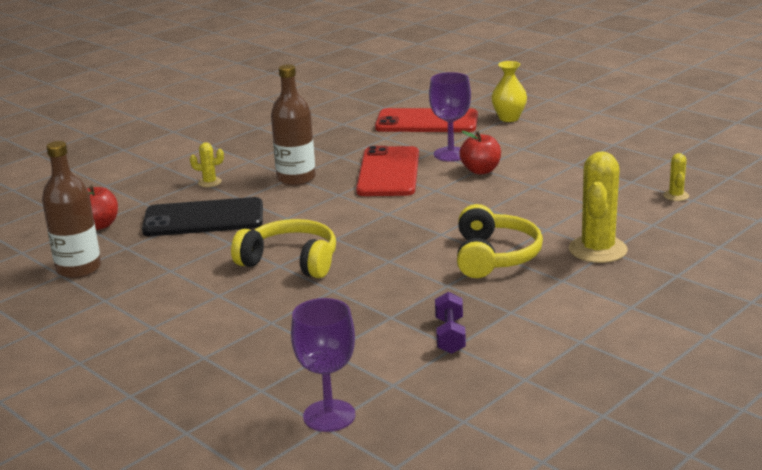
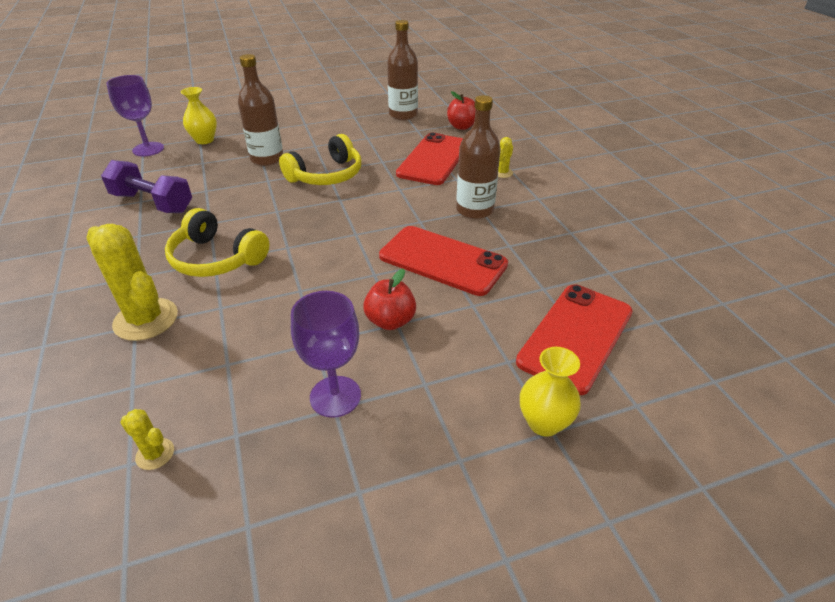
camera: 115 degrees right, 15 degrees up
black phone [142,197,263,236] -> red phone [396,132,463,185]
purple goblet [429,72,471,161] -> purple goblet moved to [291,291,361,418]
purple dumbbell [435,292,466,354] -> purple dumbbell [101,160,192,213], size x1.64
none -> yellow vase [181,87,217,144]
none -> brown bottle [238,54,283,166]

